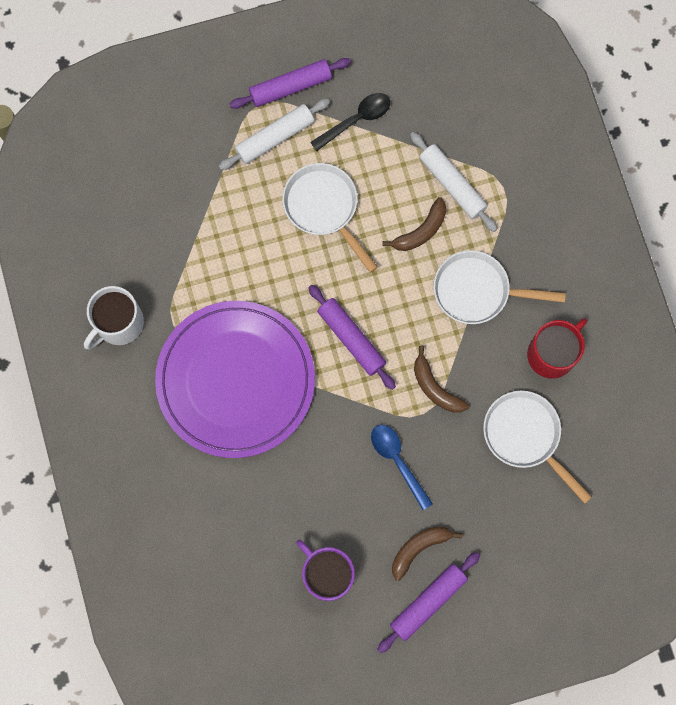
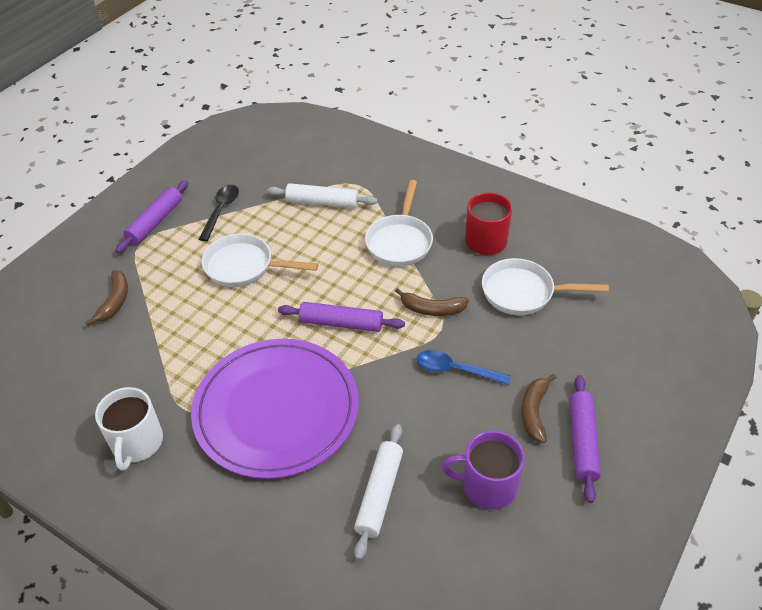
camera: 40 degrees left, 30 degrees down
white rolling pin [219,99,330,170] -> white rolling pin moved to [354,424,403,560]
brown banana [382,197,446,251] -> brown banana moved to [85,270,128,326]
white pan [433,250,566,324] -> white pan turned 45 degrees counterclockwise [365,180,433,267]

